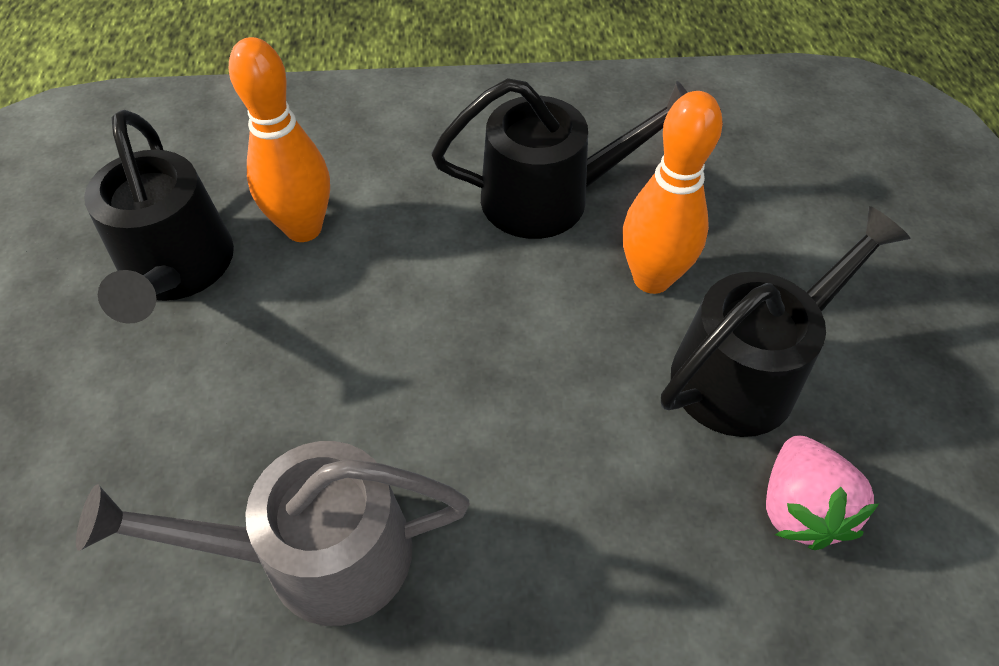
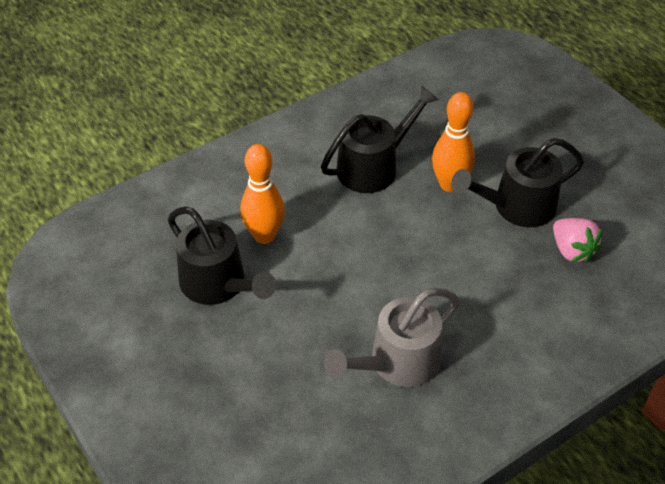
camera: 30 degrees left, 5 degrees down
black watering can [661,206,910,437] -> black watering can turned 135 degrees counterclockwise [451,138,584,227]

